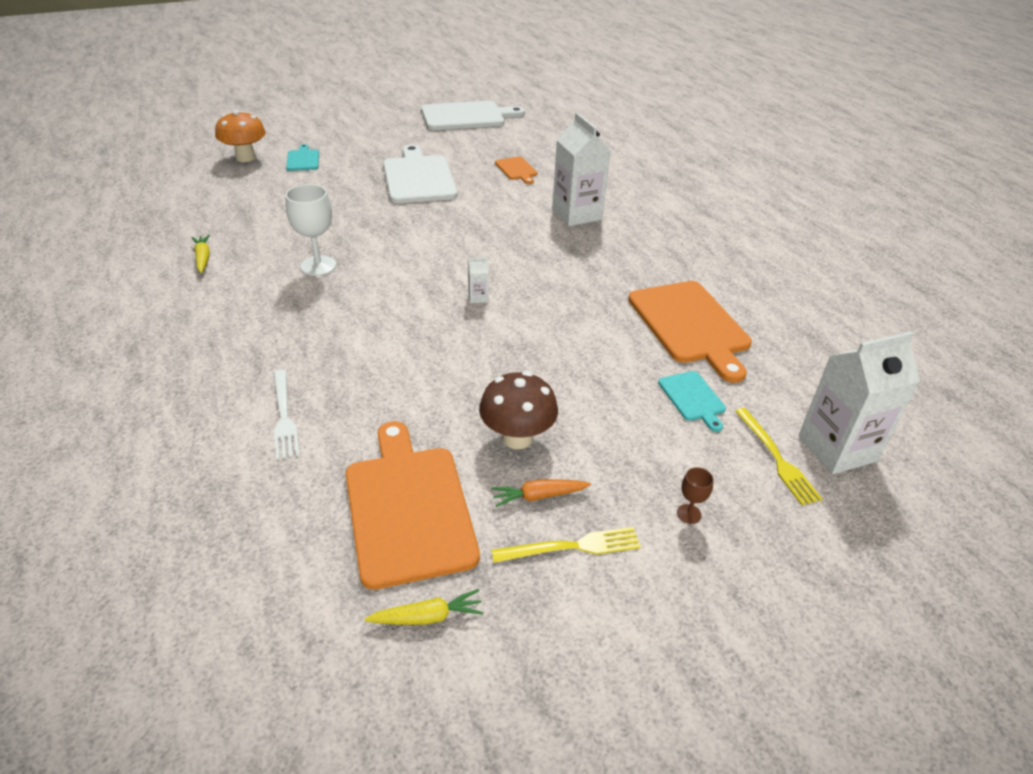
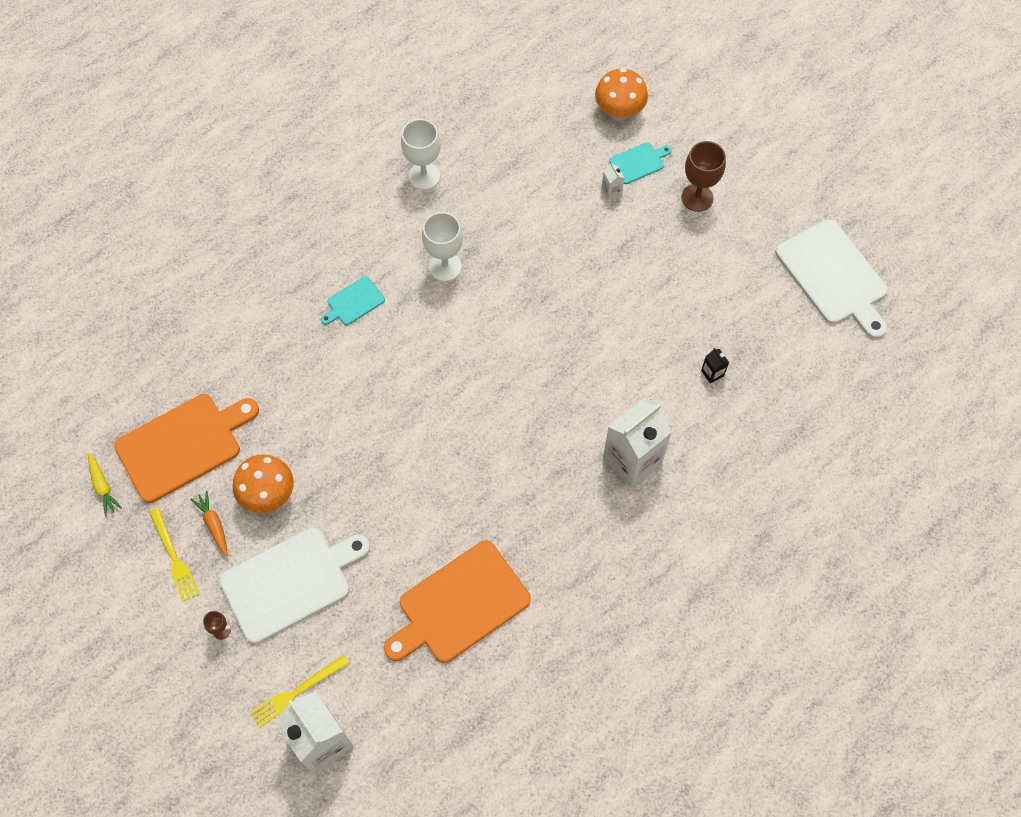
camera: 75 degrees right, 25 degrees up
yellow carrot [192,235,210,273] -> white goblet [401,119,441,190]
white fork [274,370,300,460] -> none
white cutting board [383,145,457,203] -> white cutting board moved to [219,528,370,644]
white carton [468,258,488,303] -> white carton moved to [601,163,624,200]
brown mushroom [479,371,558,449] -> orange mushroom [233,455,294,513]
orange cutting board [495,156,538,184] -> black carton [701,348,729,384]
turquoise cutting board [658,371,726,432] -> turquoise cutting board moved to [321,276,385,325]
none -> brown goblet [681,141,726,212]

